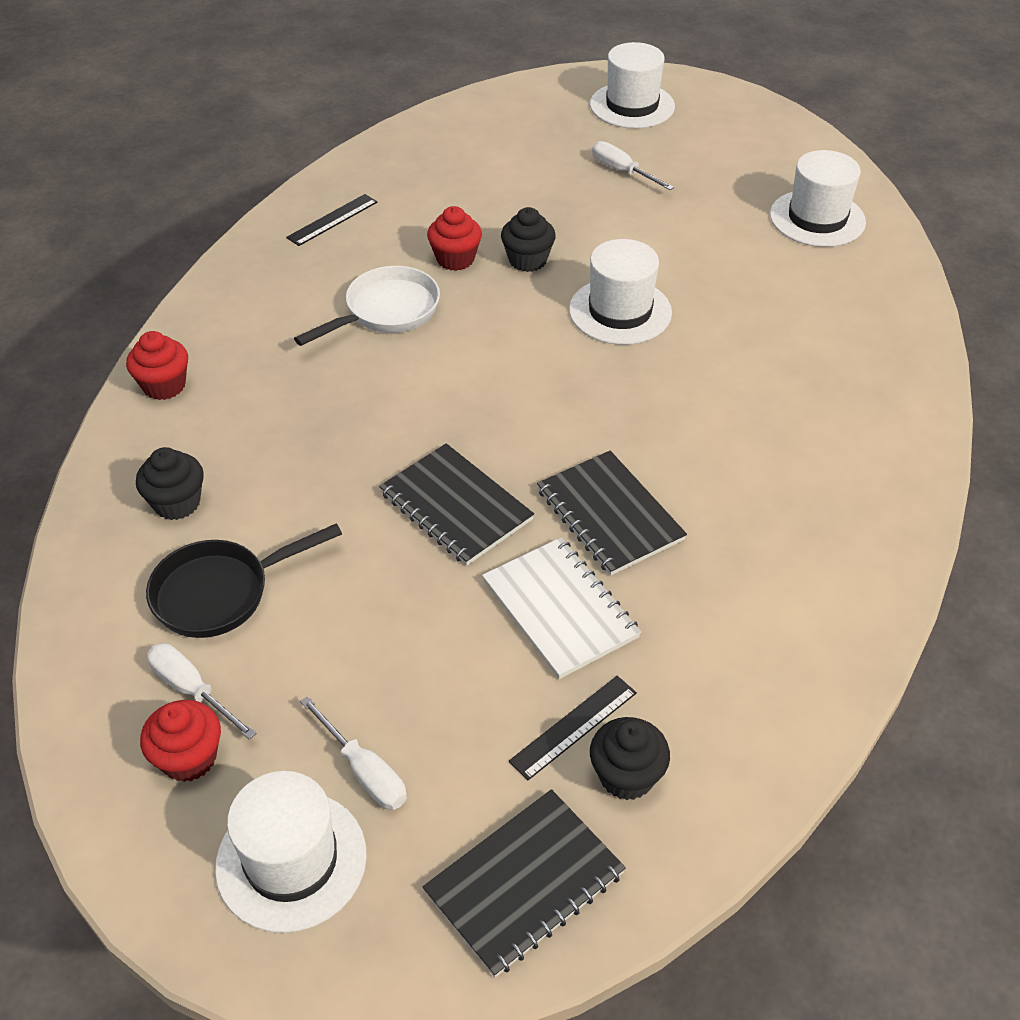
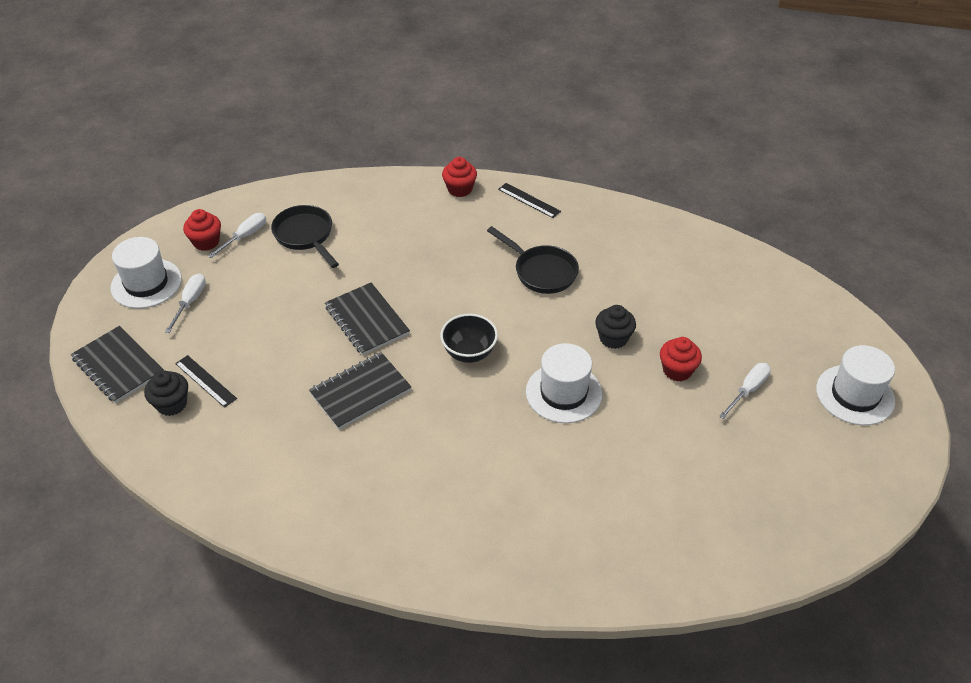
camera: 85 degrees right, 0 degrees up
black cupcake [136,447,204,520] -> none
black ruler [286,194,377,246] -> black ruler moved to [498,183,561,218]
white pan [294,266,440,346] -> black pan [487,226,579,294]
white screwdriver [300,696,407,810] -> white screwdriver turned 150 degrees clockwise [165,273,206,333]
black notebook [379,443,534,566] -> black notebook turned 75 degrees counterclockwise [325,282,410,355]
red cupcake [427,206,482,271] -> red cupcake moved to [660,337,702,382]
white notebook [482,537,641,679] -> none
white hat [770,150,866,247] -> none
none -> black bowl [440,314,498,363]

